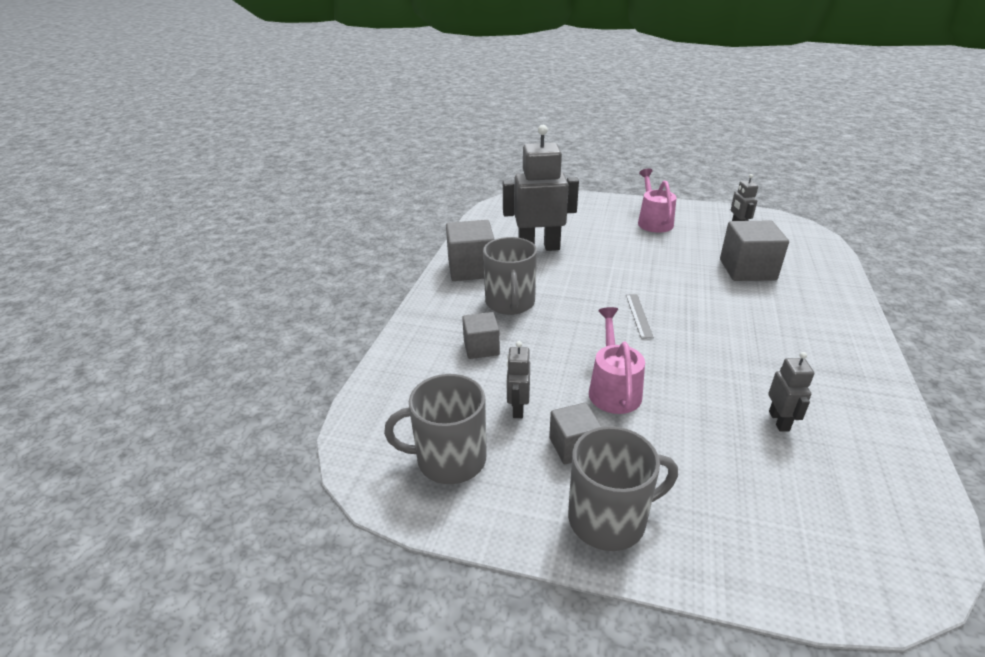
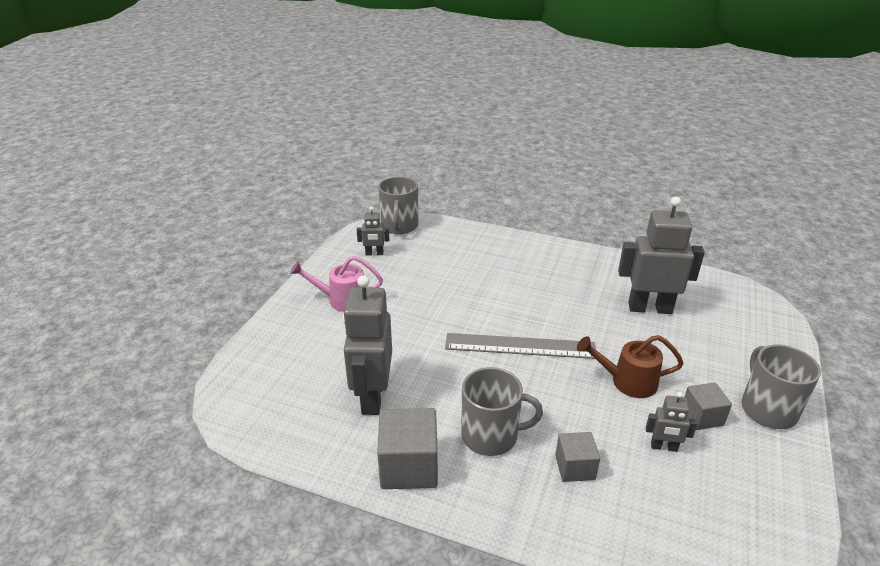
camera: 85 degrees left, 0 degrees up
grey mug [384,374,487,484] -> grey mug moved to [378,176,418,234]
pink watering can [589,307,645,414] -> brown watering can [577,335,684,398]
grey ruler [626,294,654,338] -> grey ruler [445,333,596,359], size x2.12
grey cube [720,220,789,281] -> none
grey robot [768,352,814,431] -> grey robot [618,197,705,314], size x2.10

